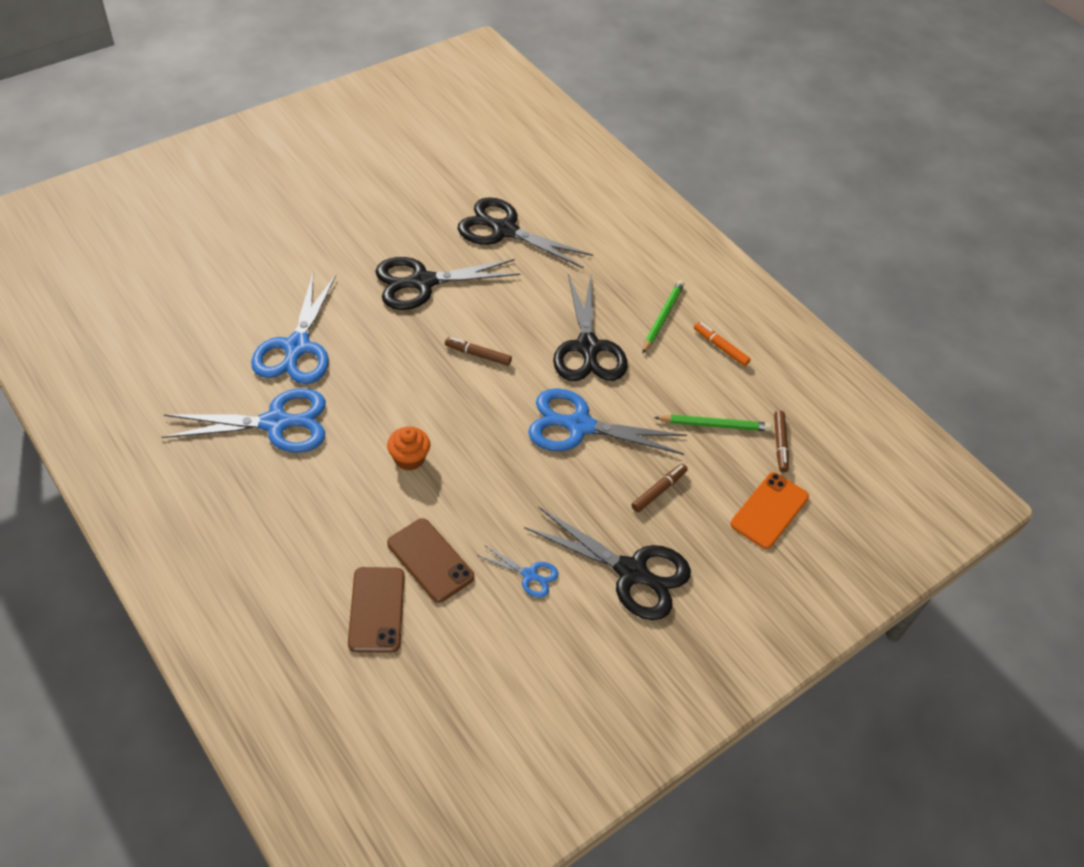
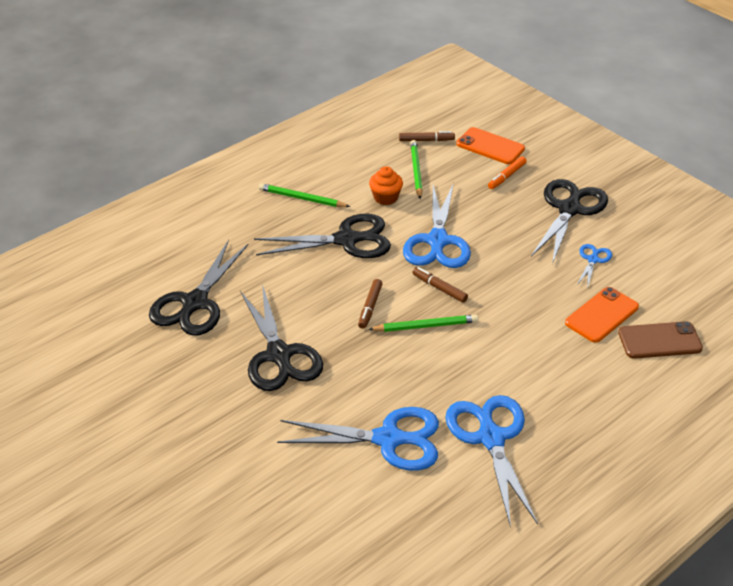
camera: 90 degrees left, 10 degrees down
orange cupcake [387,426,430,471] -> orange cupcake moved to [369,166,403,205]
brown phone [387,518,474,603] -> orange phone [565,287,639,343]
brown marker [631,464,688,512] -> brown marker moved to [412,267,468,303]
orange marker [694,322,751,366] -> orange marker moved to [488,156,527,189]
none -> green pencil [368,315,478,332]

